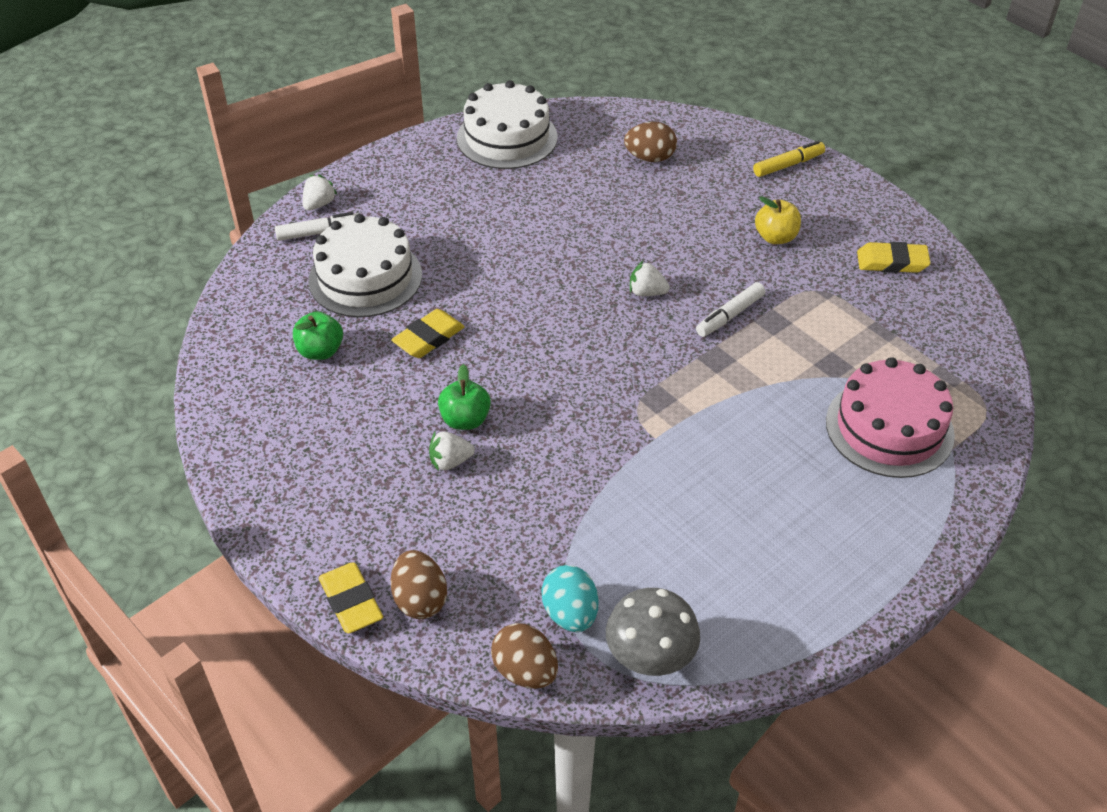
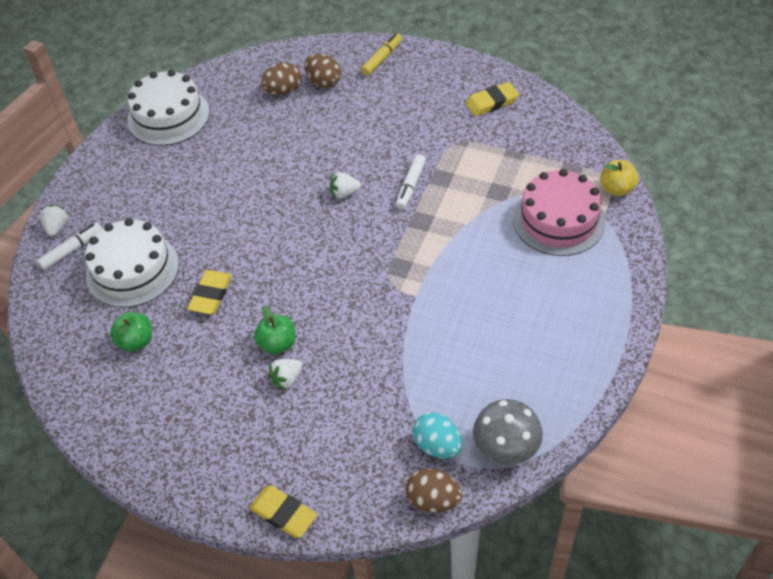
camera: 25 degrees left, 5 degrees up
brown egg [391,550,447,619] -> brown egg moved to [304,54,341,88]
yellow apple [755,196,801,244] -> yellow apple moved to [600,160,639,196]

